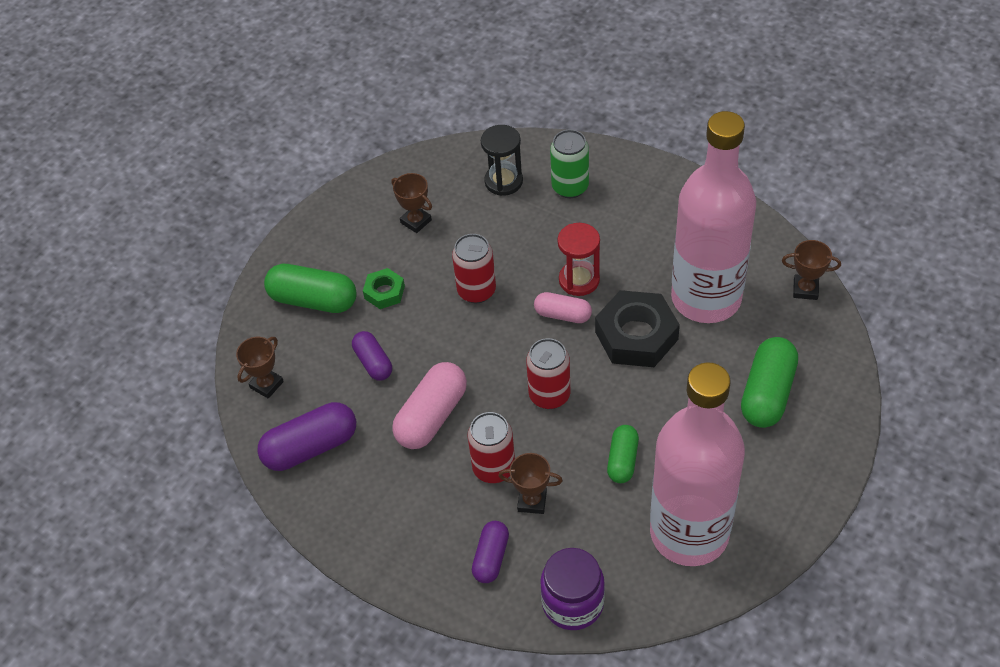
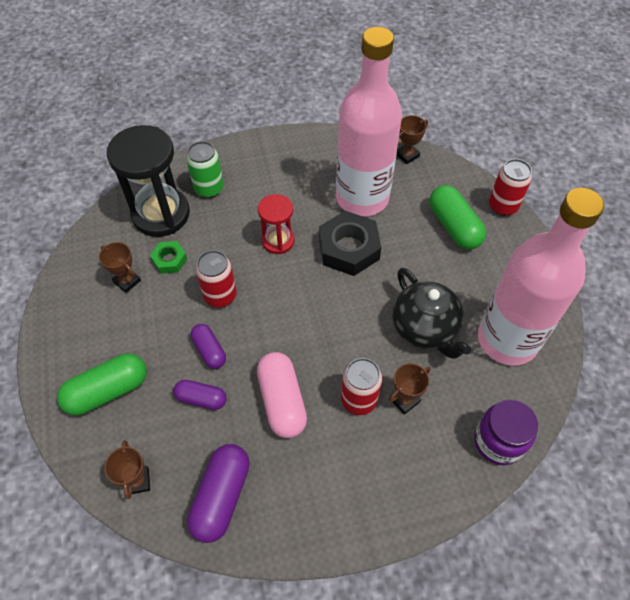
camera: 50 degrees left, 5 degrees up
green nut [363,268,405,309] -> green nut moved to [150,241,187,274]
brown trophy [391,173,432,233] -> brown trophy turned 45 degrees clockwise [99,242,141,293]
purple capsule [472,521,509,583] -> purple capsule moved to [190,324,226,369]
black hourglass [481,125,523,196] -> black hourglass [107,125,190,237], size x1.80
red can [526,338,570,409] -> red can moved to [489,159,532,216]
pink capsule [534,292,592,323] -> none
green capsule [607,425,639,483] -> black teapot [392,268,471,359]

